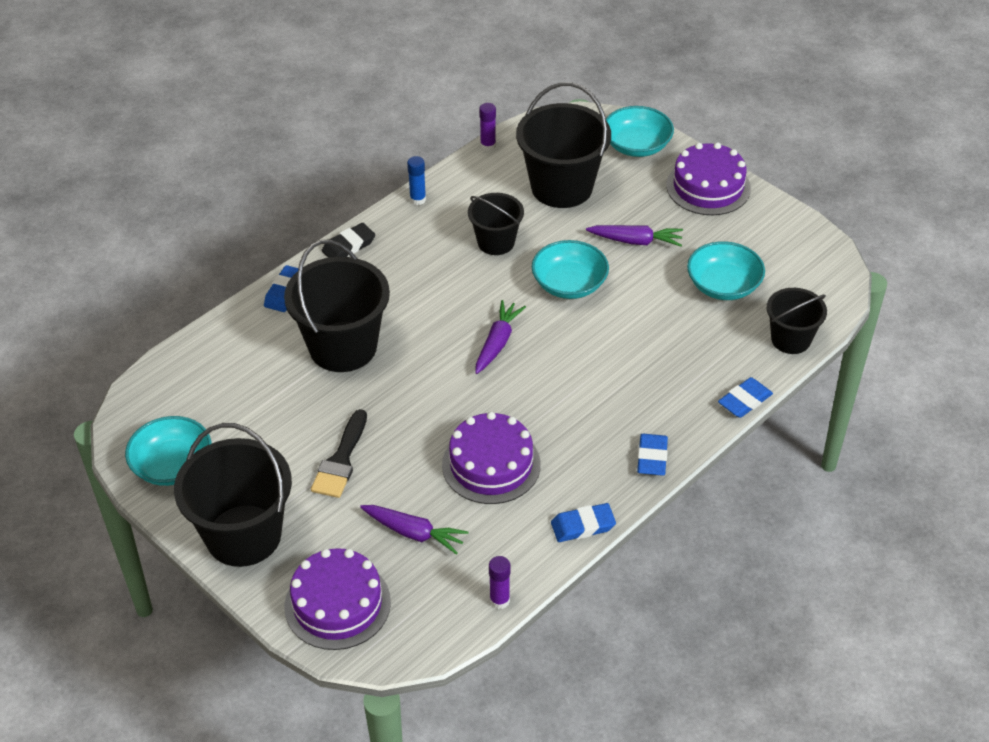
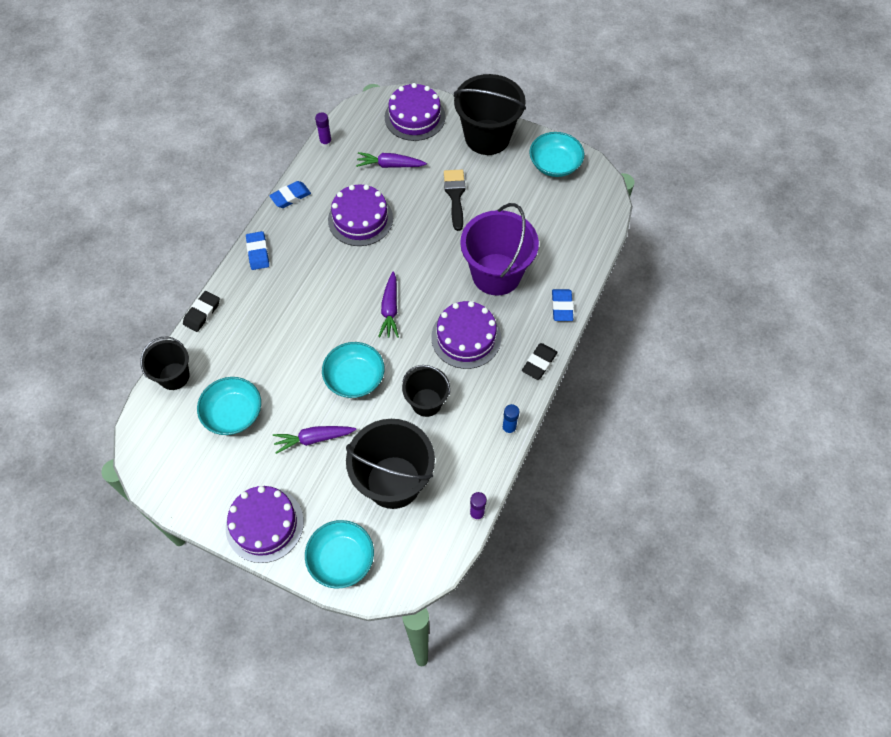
camera: 160 degrees right, 15 degrees up
black bucket [284,239,390,372] -> purple bucket [460,203,539,296]
blue eraser [718,377,773,418] -> black eraser [183,291,220,332]
none -> purple cake [431,301,501,369]

